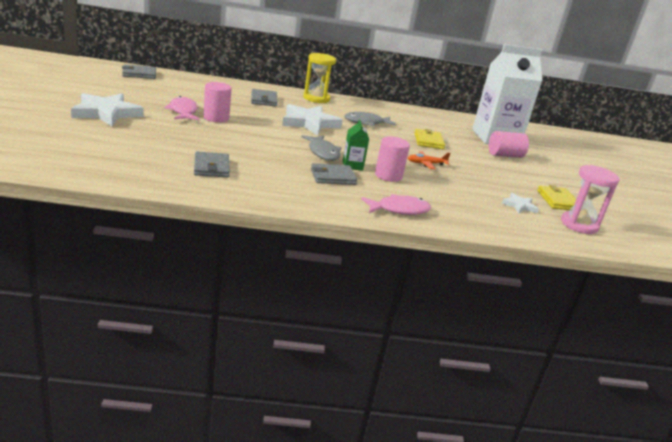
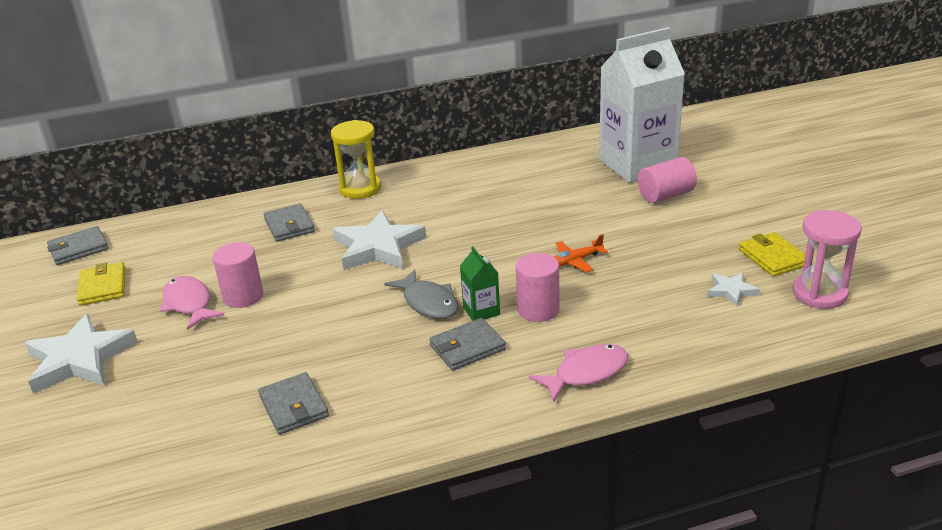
camera: 10 degrees left, 5 degrees up
grey fish [344,112,397,126] -> none
yellow wallet [415,129,445,149] -> yellow wallet moved to [77,262,126,306]

